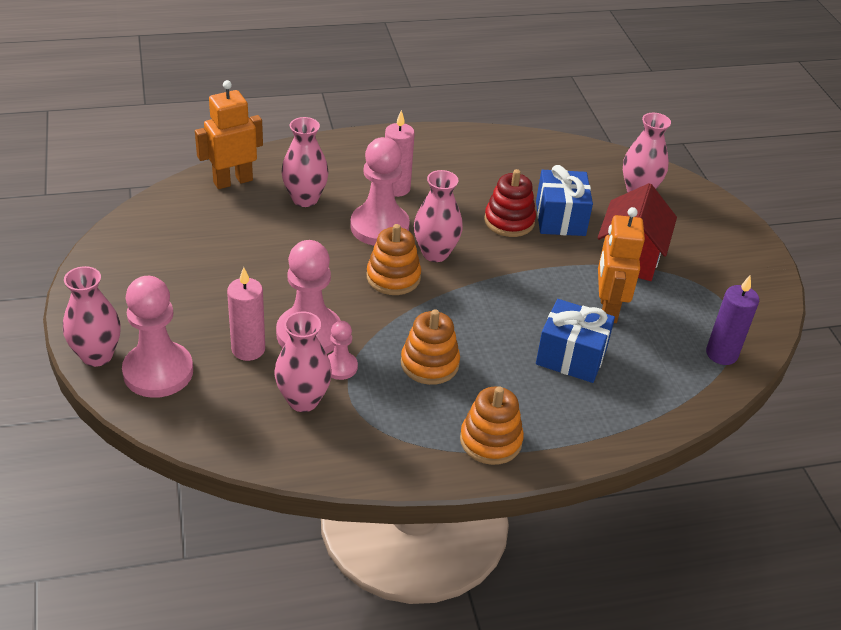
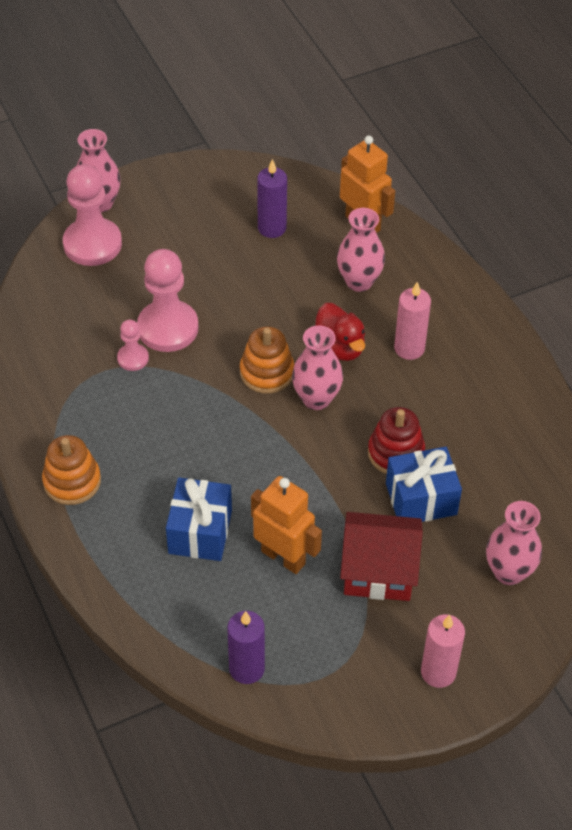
camera: 80 degrees right, 10 degrees up
pink candle [227,267,265,361] -> pink candle moved to [421,614,465,688]
pink vase [275,312,332,412] -> none
pink pawn [350,137,410,246] -> red duck [315,303,365,361]
orange stacking toy [401,309,460,385] -> none
orange robot [598,207,645,323] -> orange robot turned 45 degrees clockwise [251,476,322,574]
none -> purple candle [257,159,287,238]

